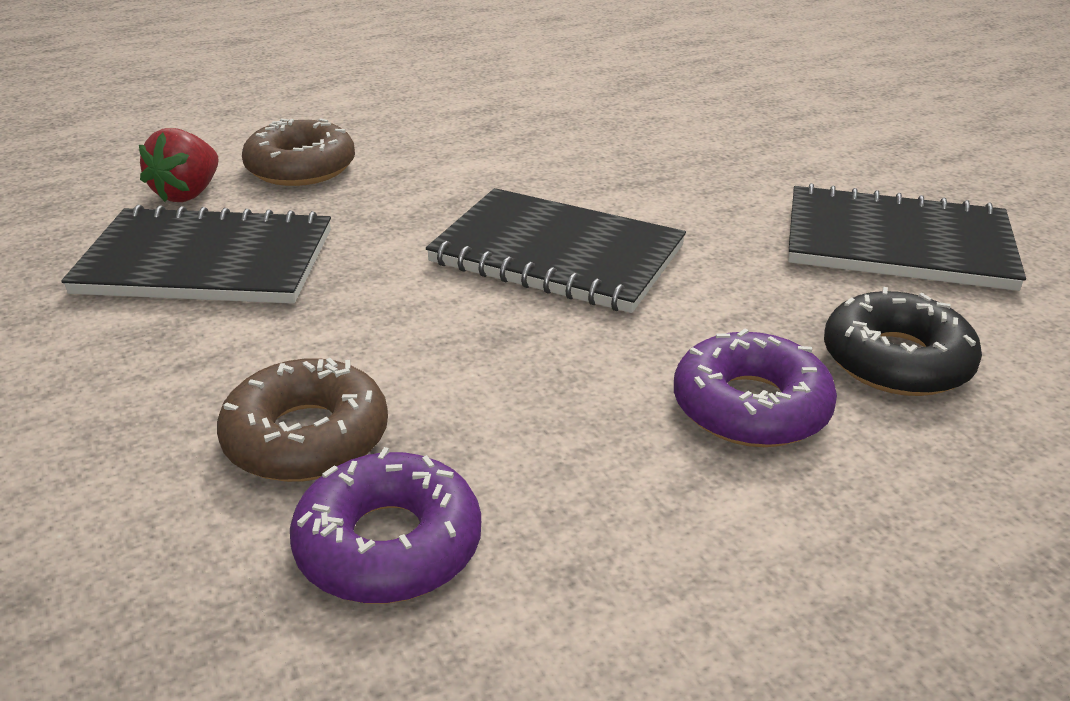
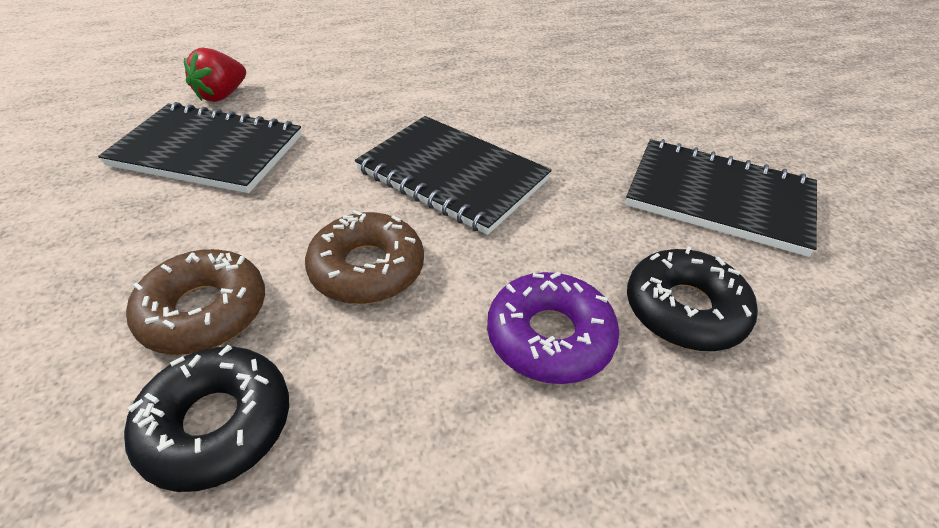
camera: 10 degrees right, 10 degrees up
brown donut [242,118,355,186] -> brown donut moved to [305,210,424,304]
purple donut [290,447,481,604] -> black donut [124,345,289,492]

